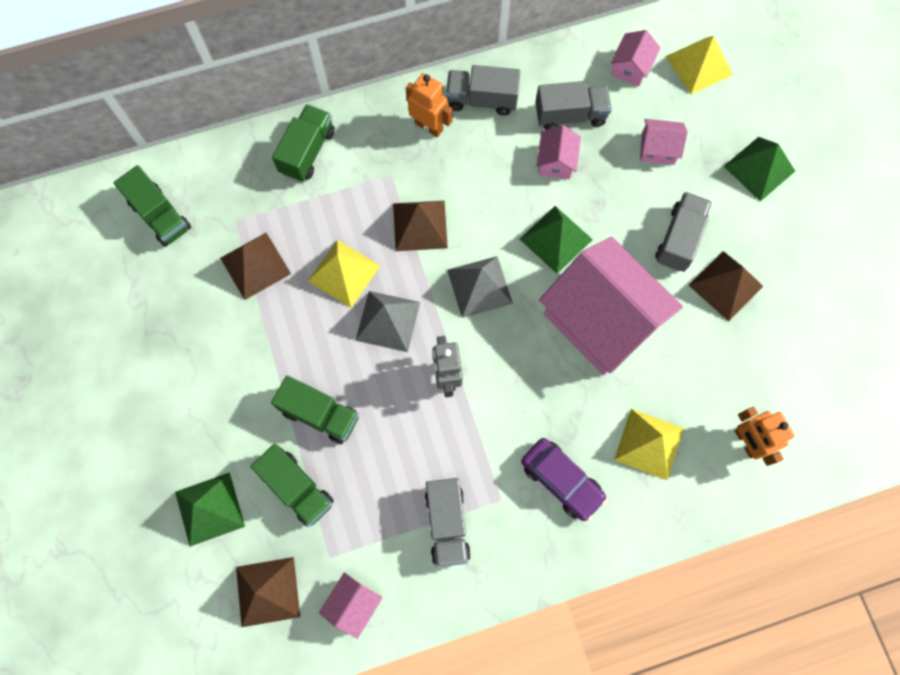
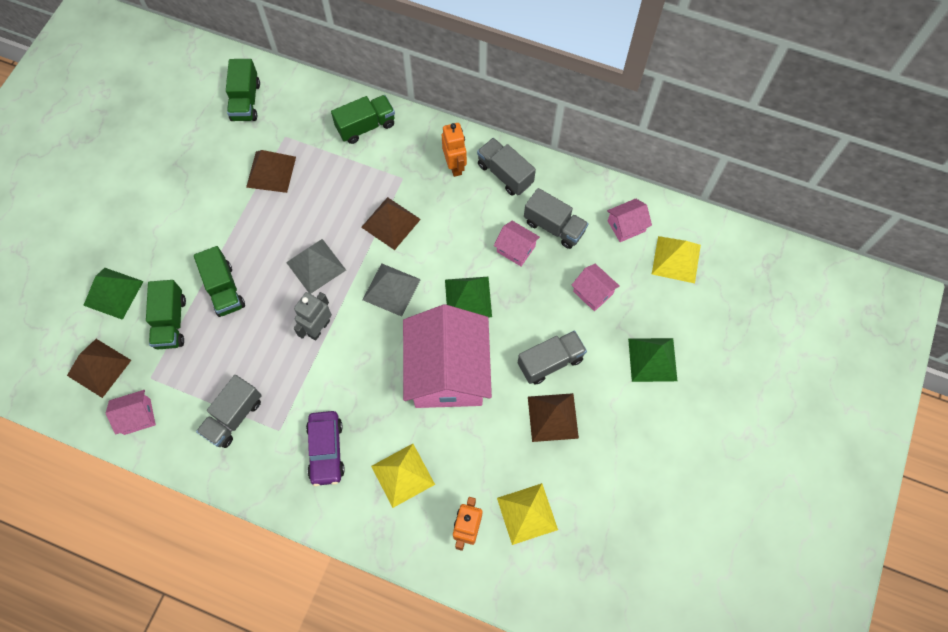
camera: 40 degrees right, 5 degrees down
yellow pyramid [308,240,380,308] -> yellow pyramid moved to [497,483,558,545]
pink house [537,125,581,179] -> pink house turned 75 degrees clockwise [494,221,540,266]

